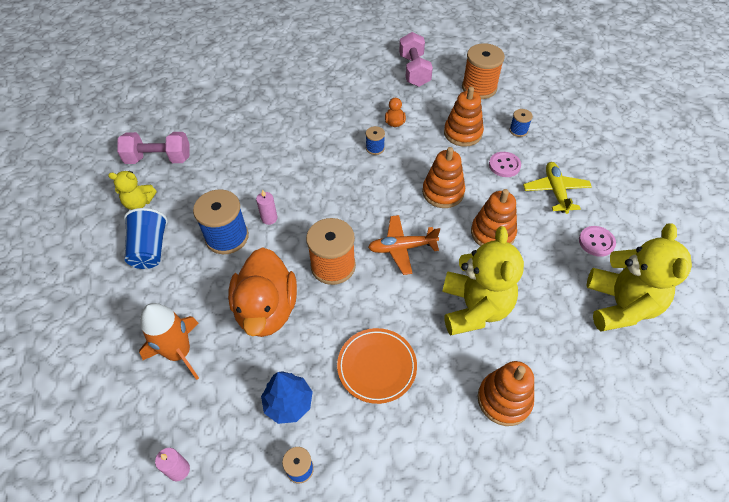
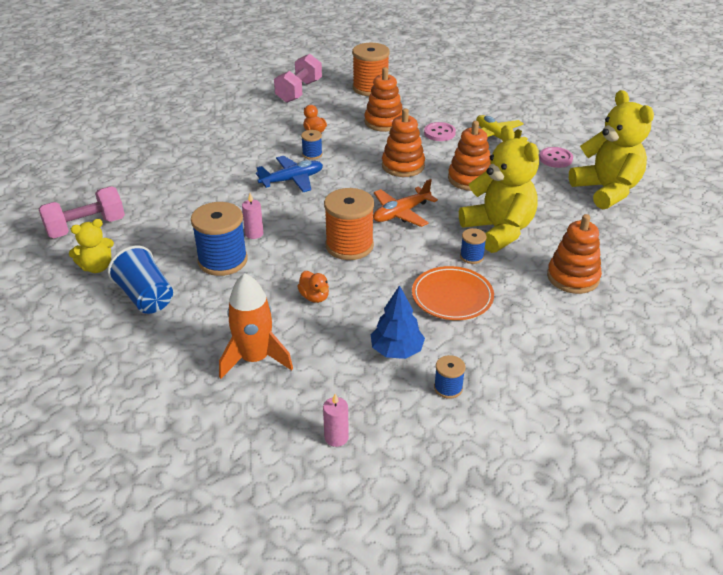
camera: 30 degrees left, 15 degrees down
orange duck [228,247,297,337] -> orange duck [297,271,329,303], size x0.40
pink dumbbell [399,32,433,87] -> pink dumbbell turned 60 degrees clockwise [274,54,322,103]
blue spool [509,109,533,137] -> blue spool moved to [460,228,487,264]
none -> blue plane [256,156,323,192]

